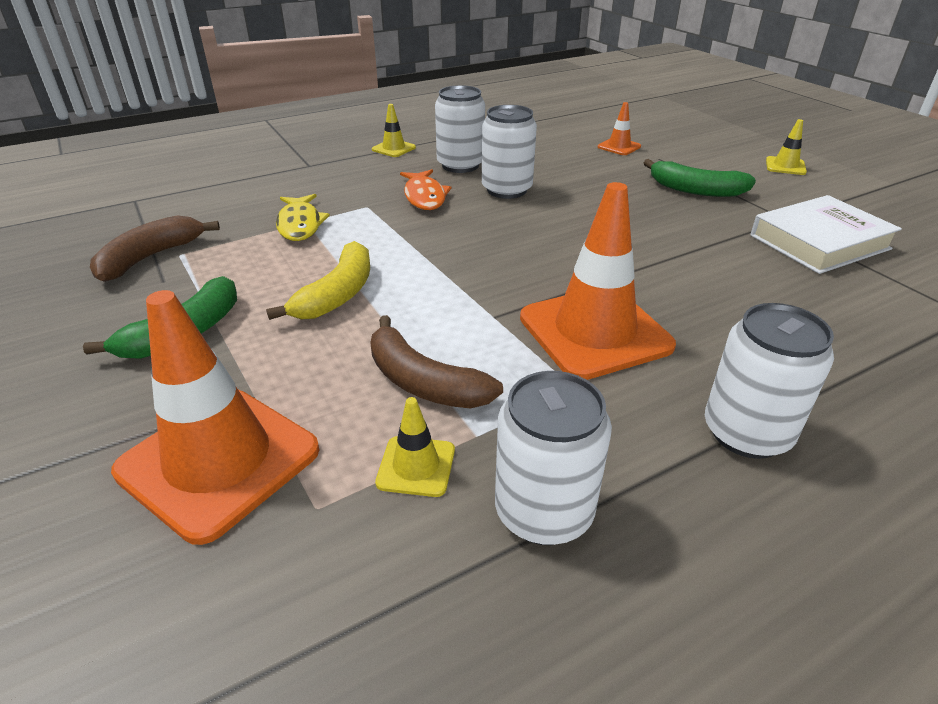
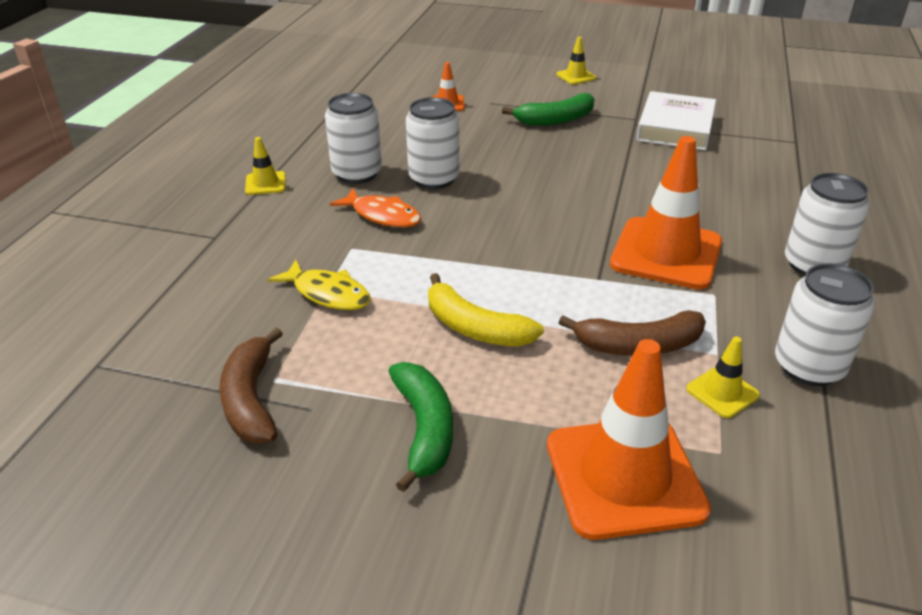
camera: 45 degrees left, 0 degrees up
yellow banana [266,241,370,320] -> yellow banana turned 150 degrees clockwise [428,273,544,347]

